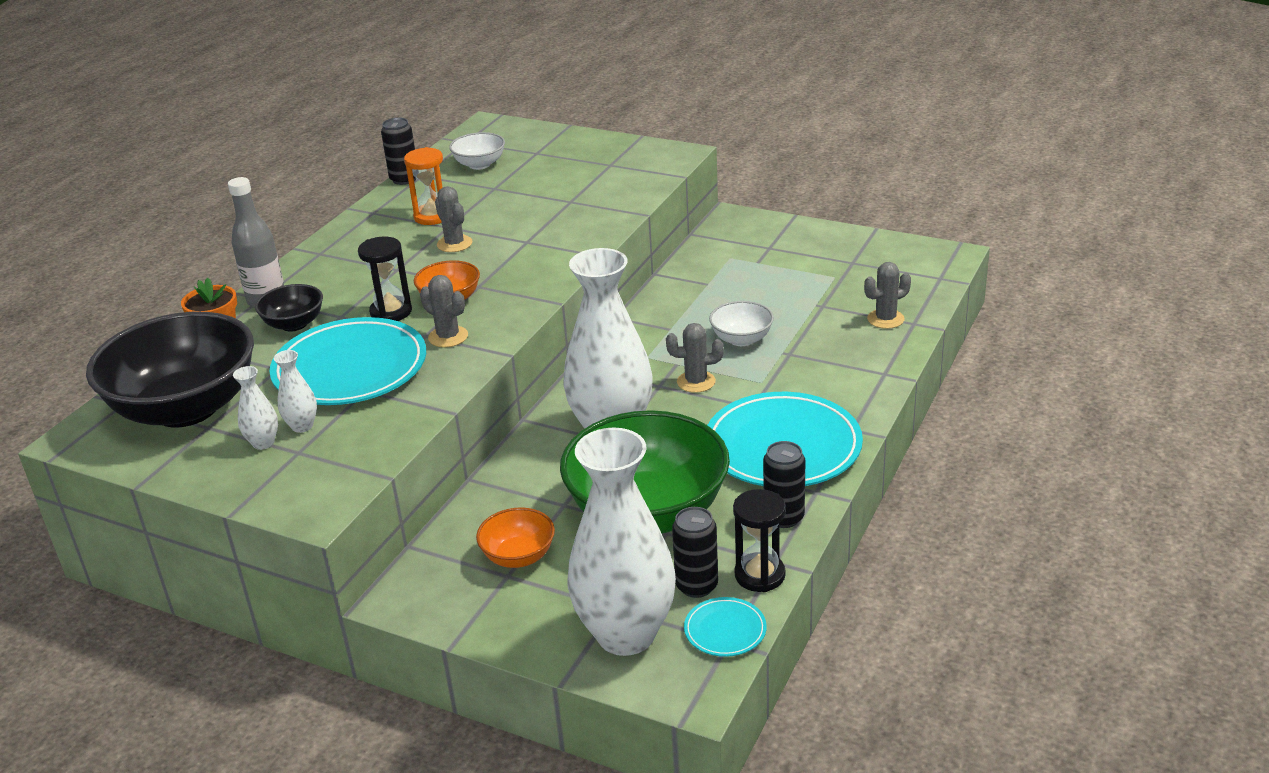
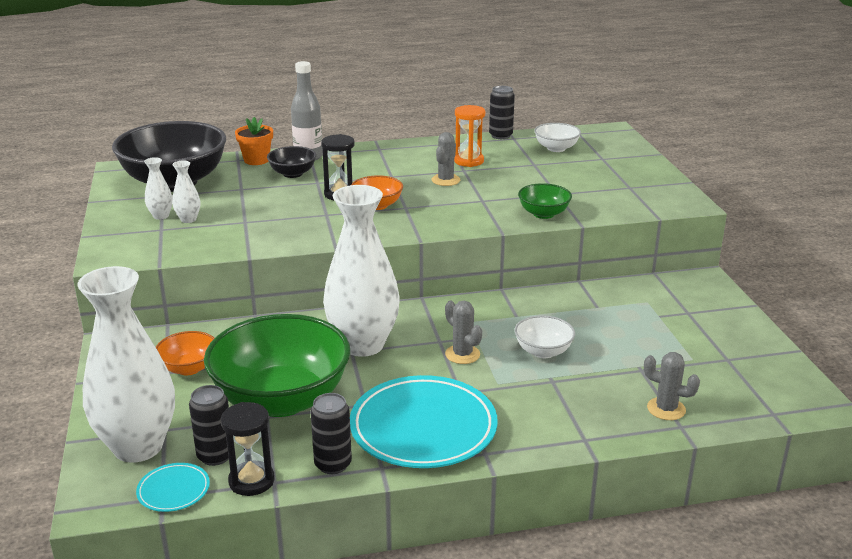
camera: 50 degrees right, 5 degrees down
turquoise plate [269,317,426,405] -> none
grey cactus [420,275,468,347] -> none
none -> green bowl [518,183,572,219]

